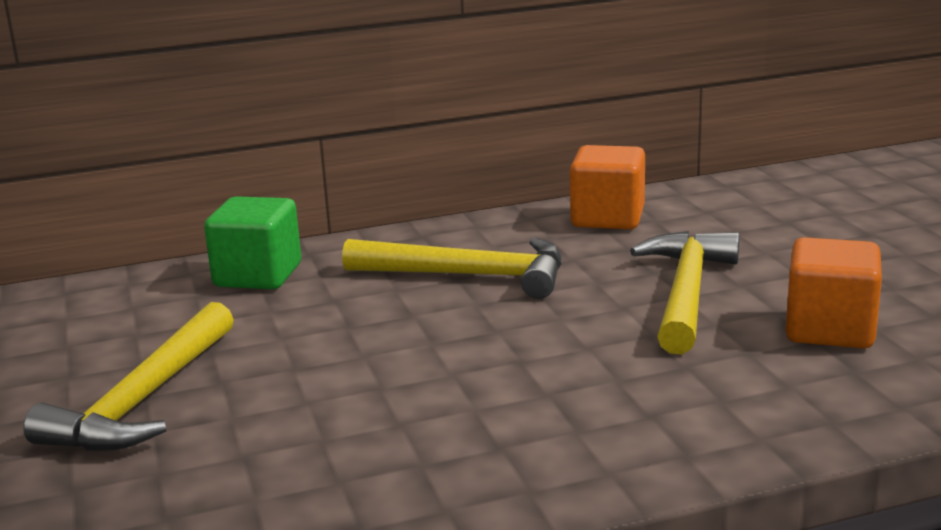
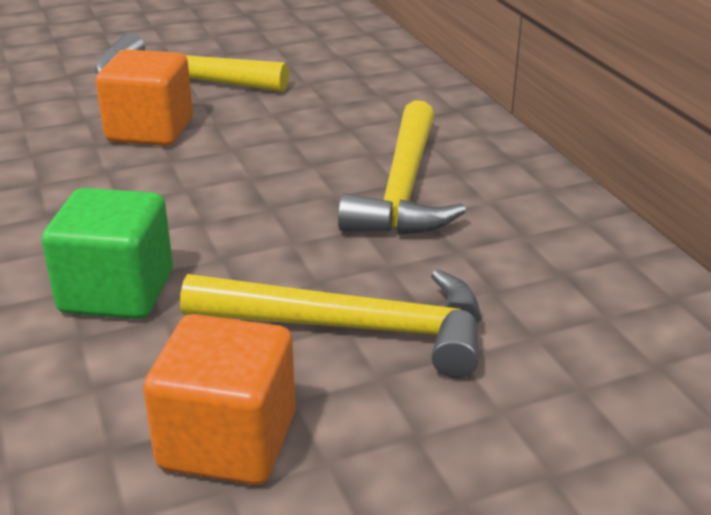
camera: 85 degrees right, 10 degrees up
green cube [204,196,301,289] -> green cube moved to [42,188,173,319]
orange cube [570,145,645,229] -> orange cube moved to [96,49,193,146]

